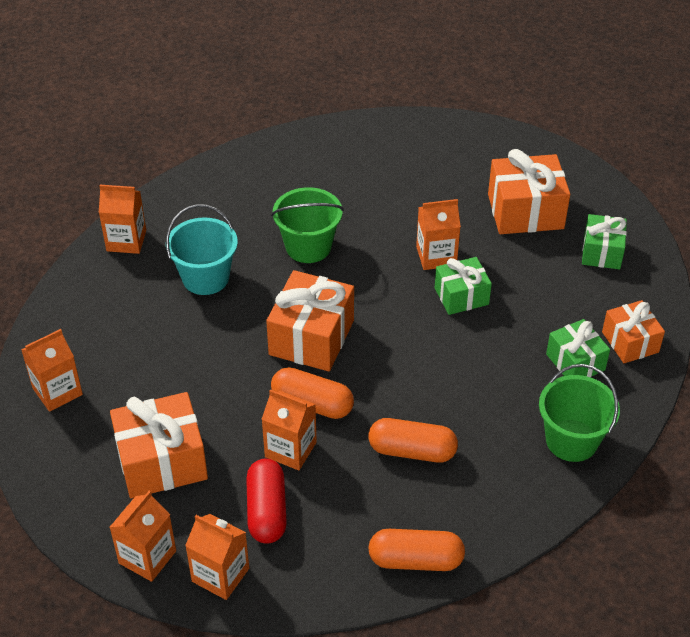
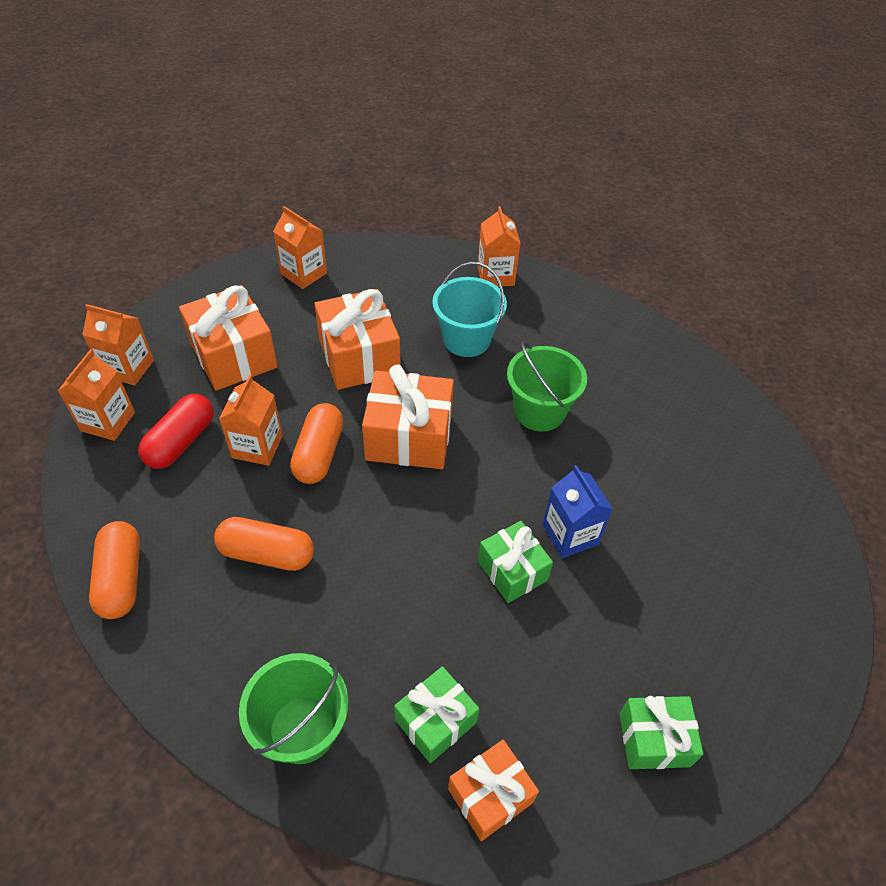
camera: 75 degrees right, 5 degrees up
red capsule [246,458,287,544] -> red capsule turned 45 degrees counterclockwise [138,394,214,469]
orange capsule [368,418,458,463] -> orange capsule turned 75 degrees counterclockwise [214,517,314,571]
orange carton [416,199,461,270] -> blue carton [543,465,613,558]
orange gift [488,149,570,234] -> orange gift moved to [314,289,400,390]

